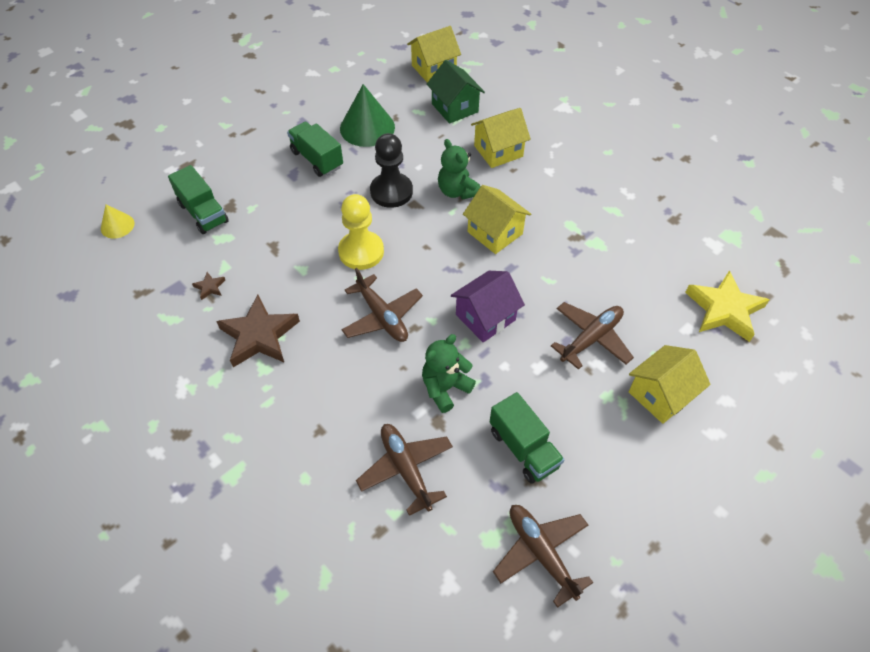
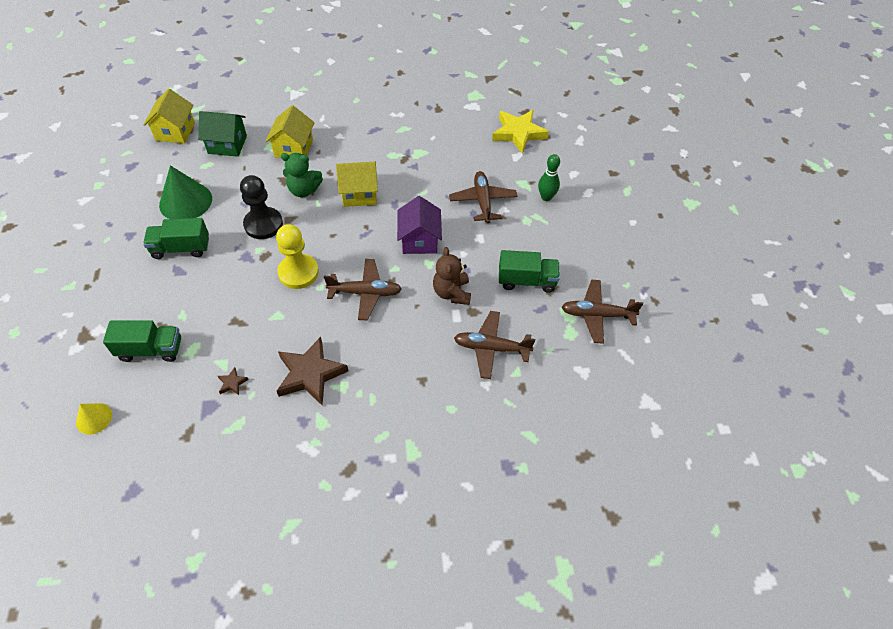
camera: 55 degrees left, 0 degrees up
green teddy bear [422,334,476,413] -> brown teddy bear [433,247,471,305]
yellow house [628,345,711,424] -> green bowling pin [538,154,560,201]

